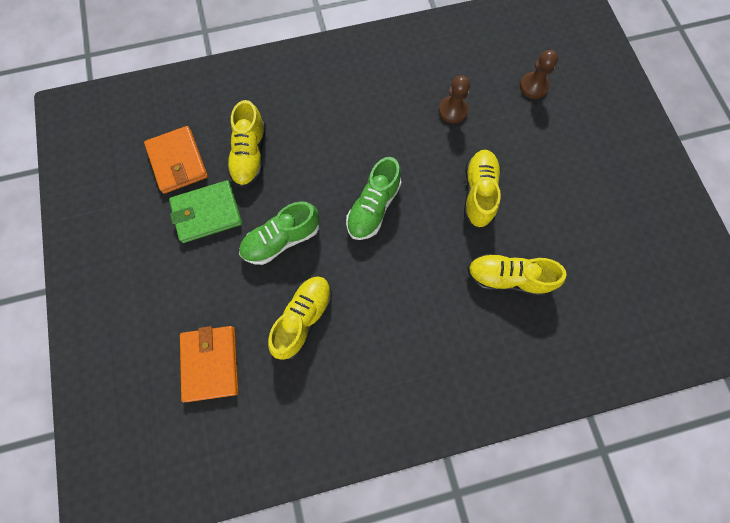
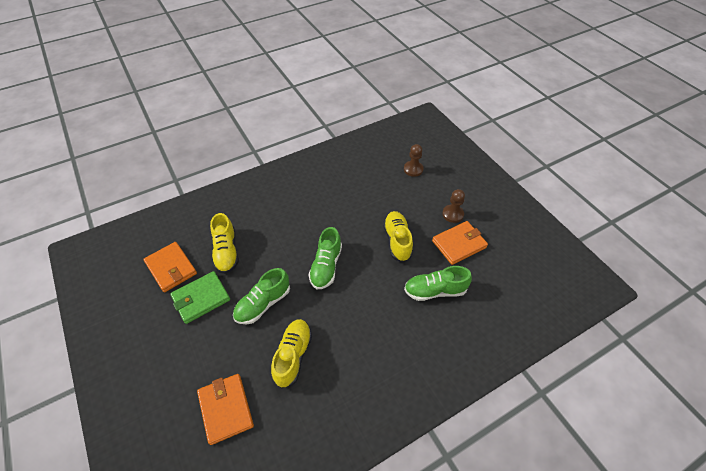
camera: 15 degrees left, 20 degrees down
brown pawn [439,76,470,123] -> brown pawn moved to [442,189,465,223]
yellow shoe [467,254,567,297] -> green shoe [404,266,472,301]
none -> orange wallet [432,221,488,265]

